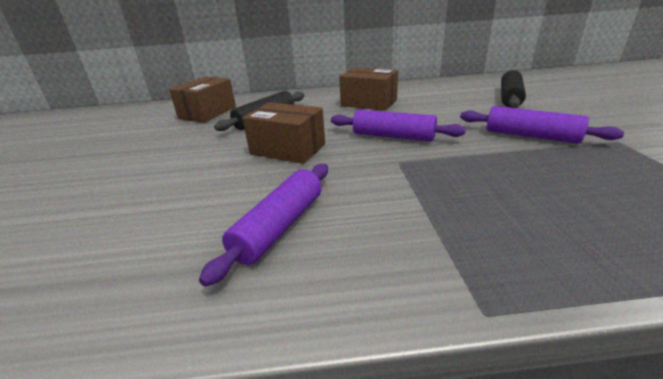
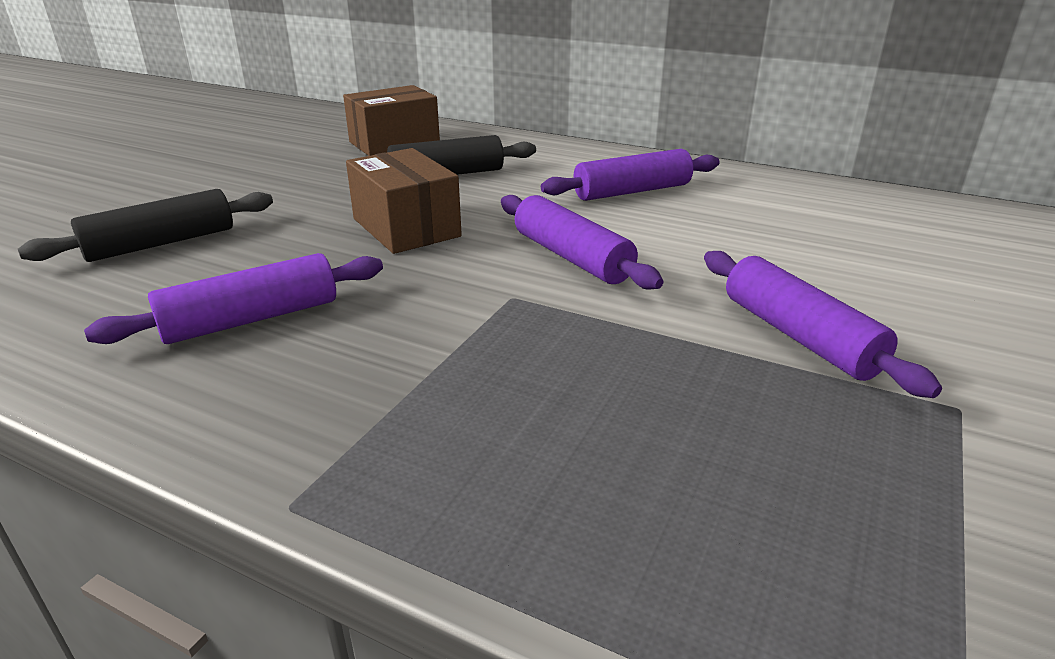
camera: 30 degrees right, 0 degrees up
brown box [339,68,398,111] -> purple rolling pin [541,149,720,201]
black rolling pin [501,70,526,108] -> black rolling pin moved to [18,189,273,262]

